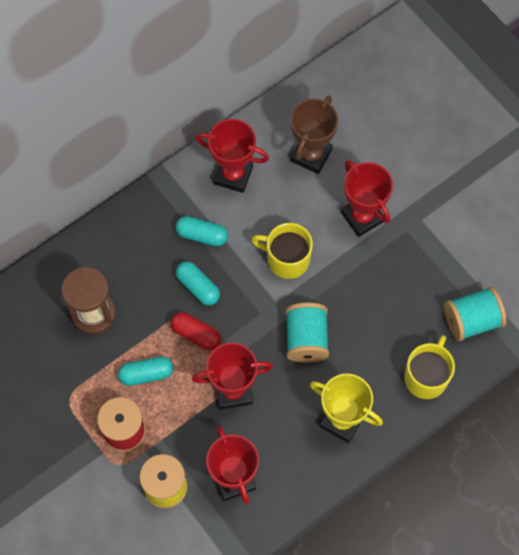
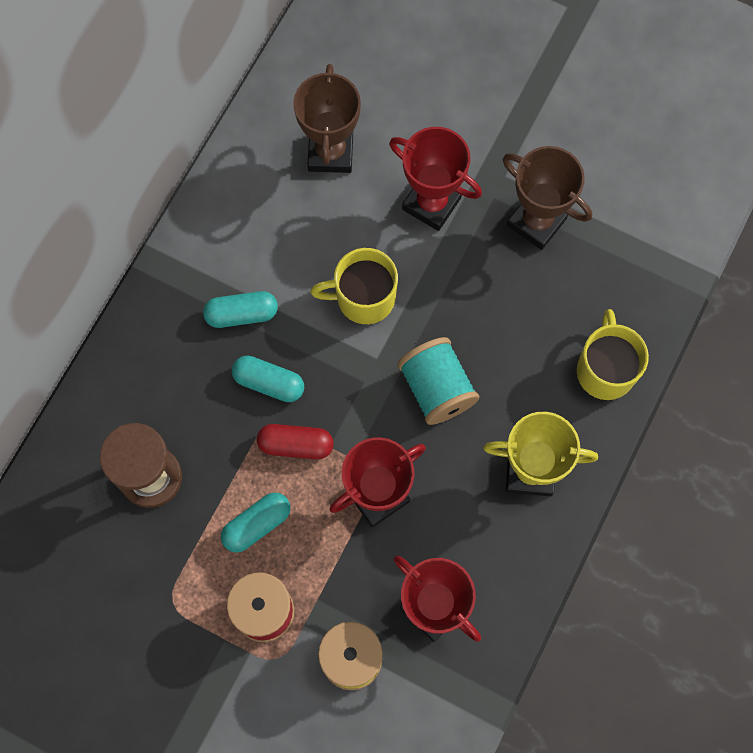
camera: 25 degrees left, 5 degrees up
red trophy [196,119,269,193] -> none
turquoise spool [444,287,506,341] -> none
none -> brown trophy [503,146,592,250]

